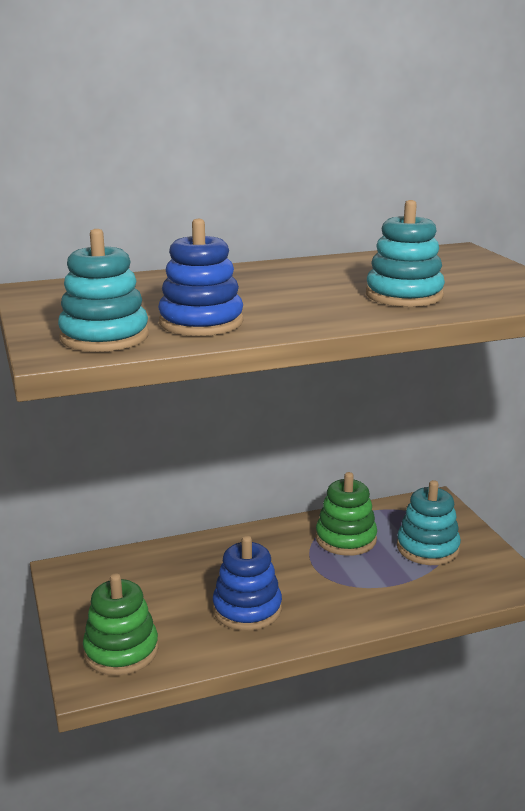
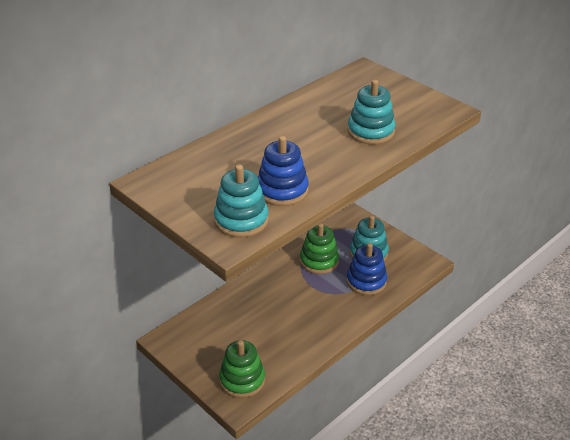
camera: 25 degrees left, 15 degrees up
blue stacking toy [213,536,282,631] -> blue stacking toy moved to [347,243,387,295]

